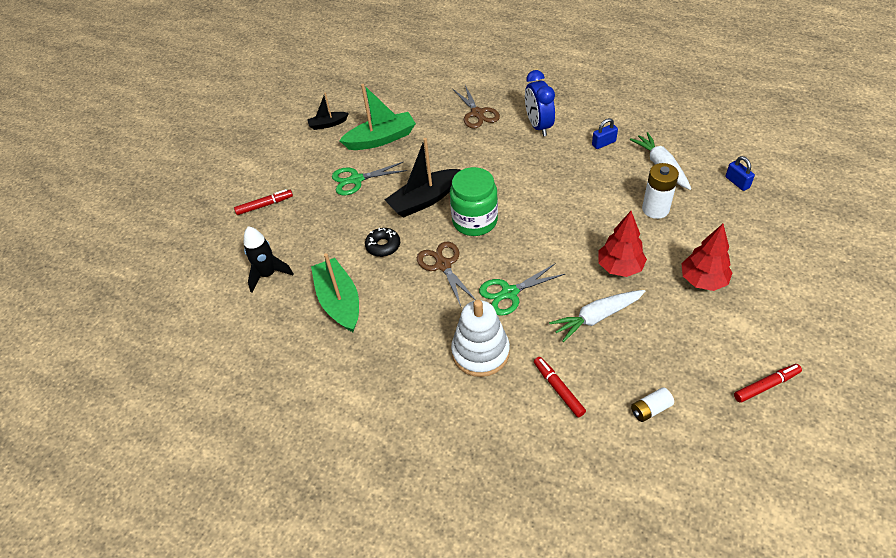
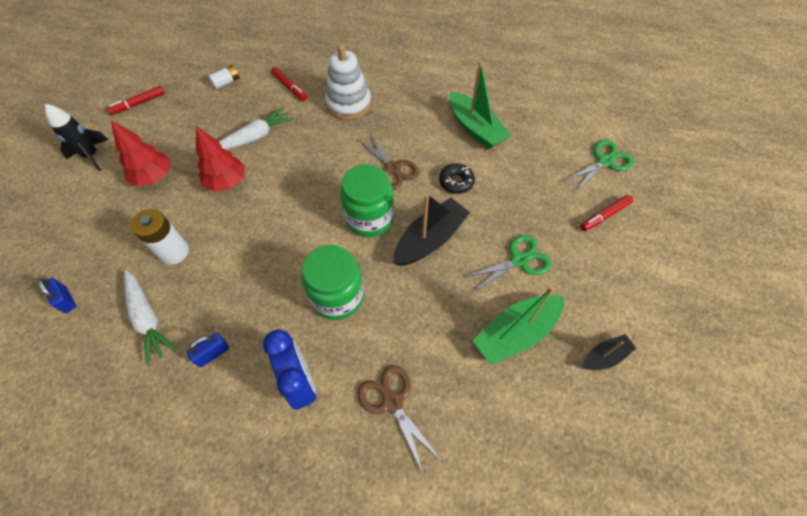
camera: 165 degrees right, 10 degrees up
black rocket [244,226,294,293] -> black rocket moved to [45,104,108,171]
green scissors [479,263,565,316] -> green scissors moved to [564,140,634,192]
none -> green jar [302,245,364,320]

